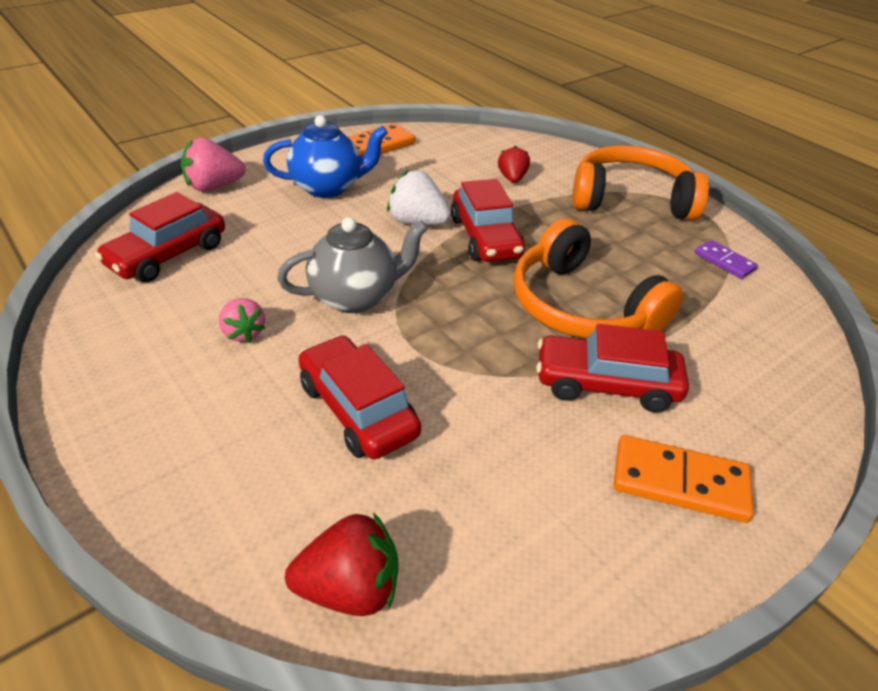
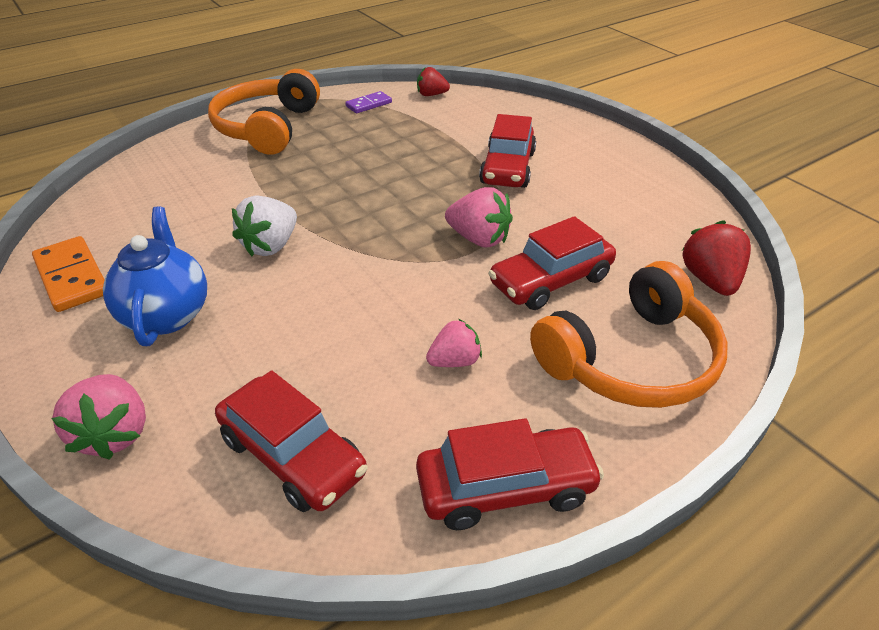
camera: 85 degrees left, 0 degrees up
grey teapot [277,217,428,313] -> none
red car [451,179,525,262] -> red car moved to [416,418,604,530]
red strawberry [498,146,530,183] -> red strawberry moved to [417,67,450,96]
orange headphones [514,218,684,339] -> orange headphones moved to [530,261,727,408]
orange domino [614,435,754,523] -> none
none -> pink strawberry [445,187,513,248]

